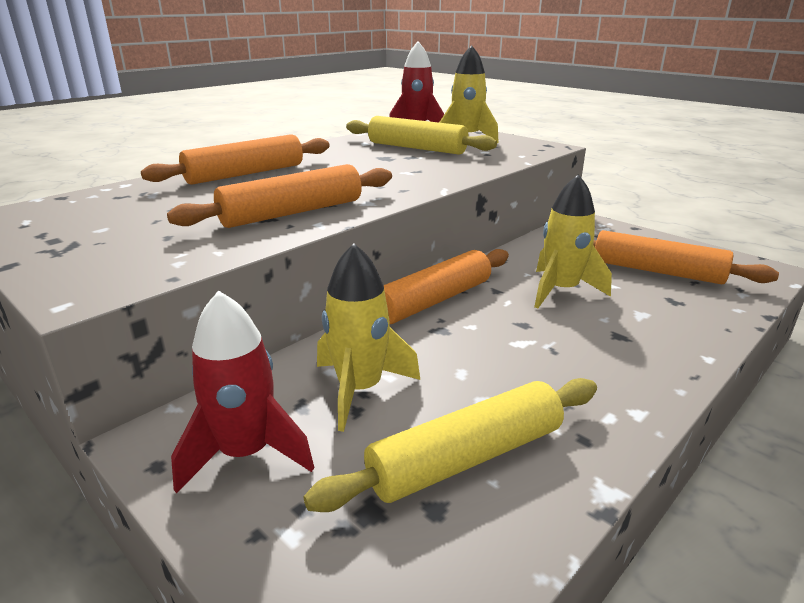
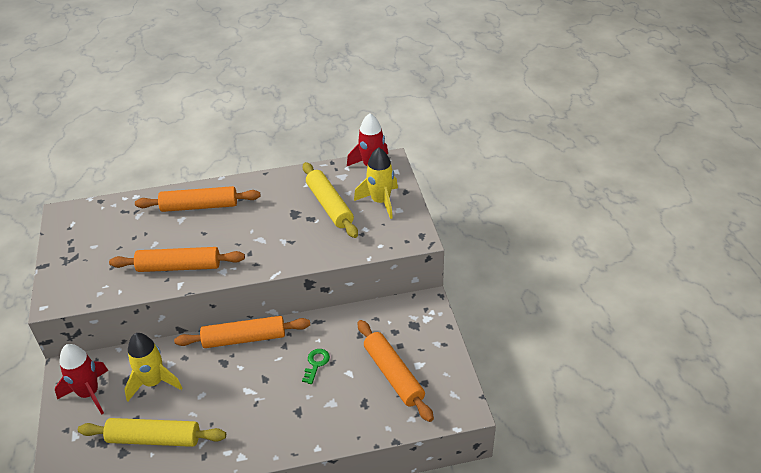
camera: 35 degrees right, 15 degrees up
yellow rocket [534,174,612,308] -> green key [302,349,330,384]

